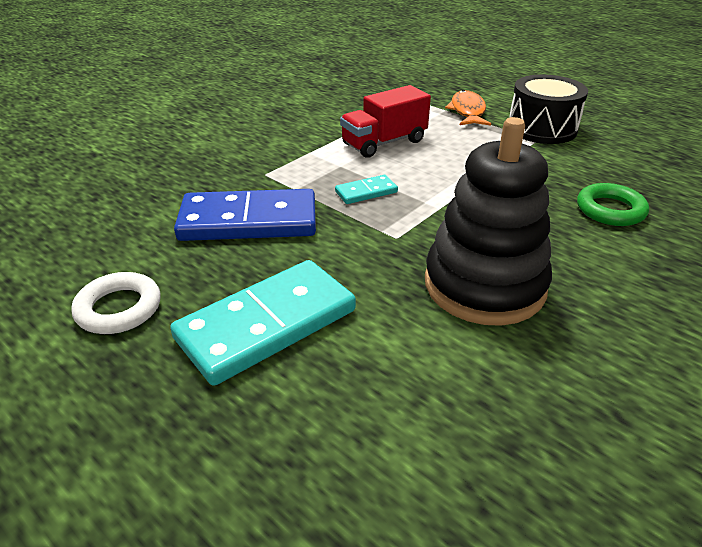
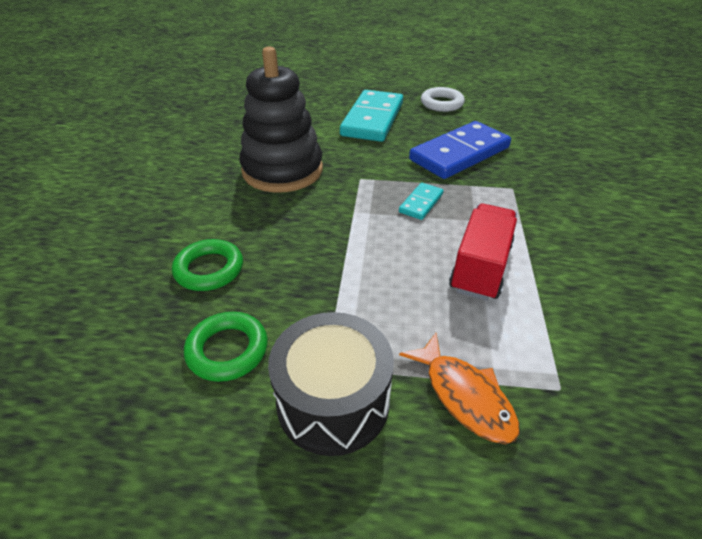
camera: 145 degrees right, 5 degrees up
none -> green ring [184,312,268,382]

